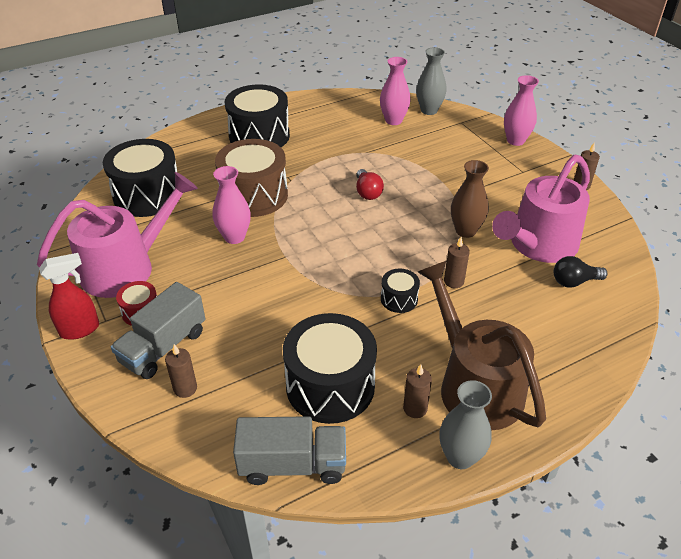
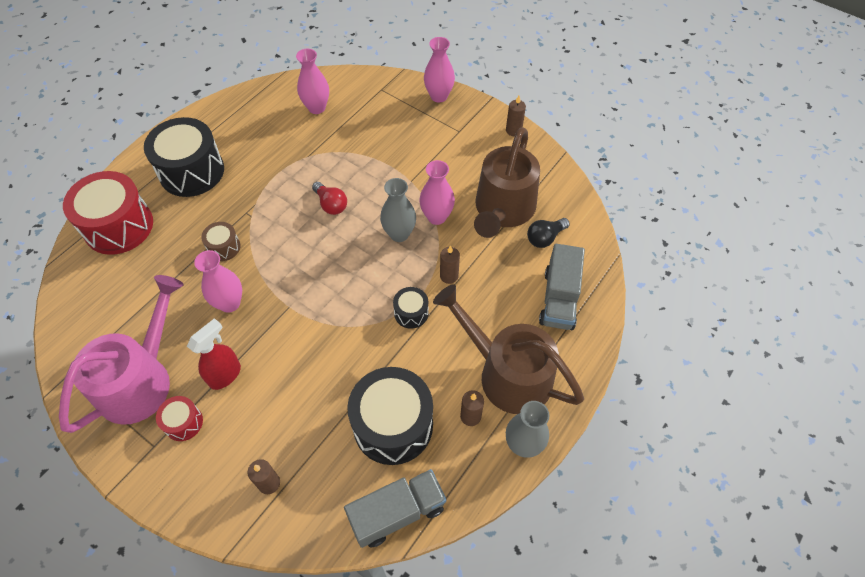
camera: 25 degrees left, 15 degrees up
red spray bottle [39,253,99,340] -> red spray bottle moved to [187,318,241,390]
black drum [103,139,180,217] -> none
grey truck [111,282,205,379] -> grey truck moved to [539,244,585,330]
brown drum [215,139,288,217] -> brown drum [201,222,241,261], size x0.47
grey vase [416,47,447,115] -> grey vase moved to [380,178,416,242]
brown vase [451,160,489,238] -> pink vase [419,160,455,225]
pink watering can [492,155,590,263] -> brown watering can [474,127,540,238]
none -> red drum [63,171,153,255]

